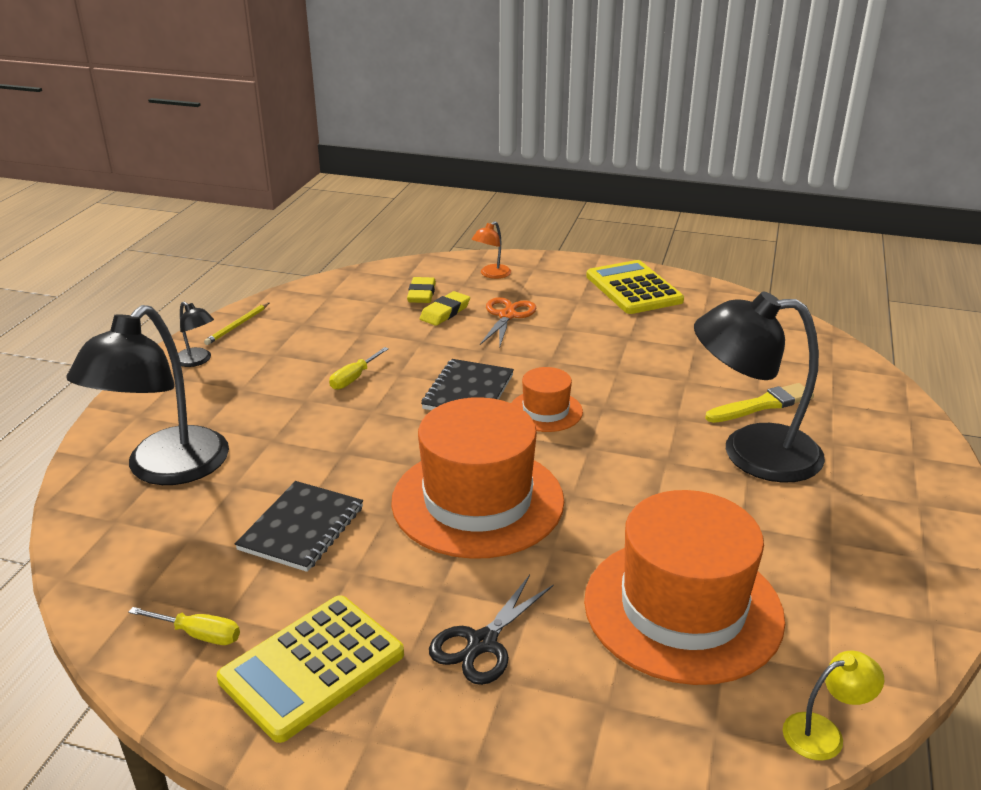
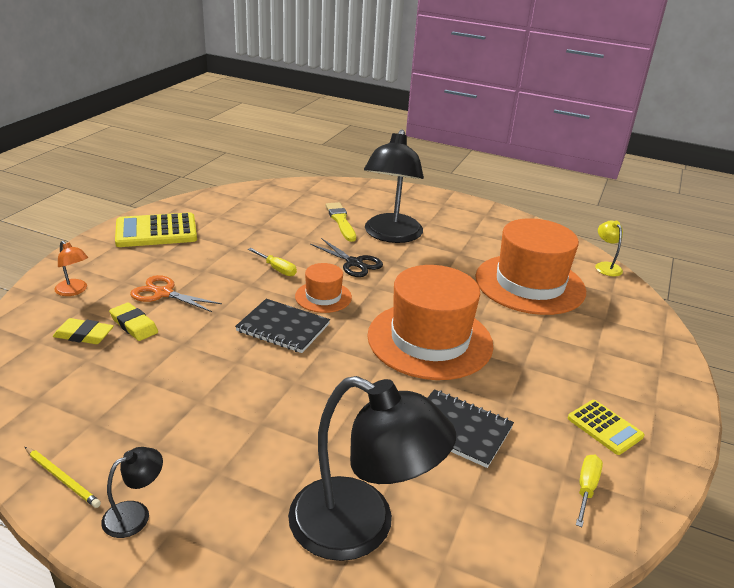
camera: 85 degrees left, 0 degrees up
yellow calculator [217,595,404,743] -> yellow calculator [568,400,644,455], size x0.58
yellow screwdriver [329,347,389,390] -> yellow screwdriver moved to [248,248,297,276]
black scissors [429,575,554,685] -> black scissors moved to [310,238,383,277]

